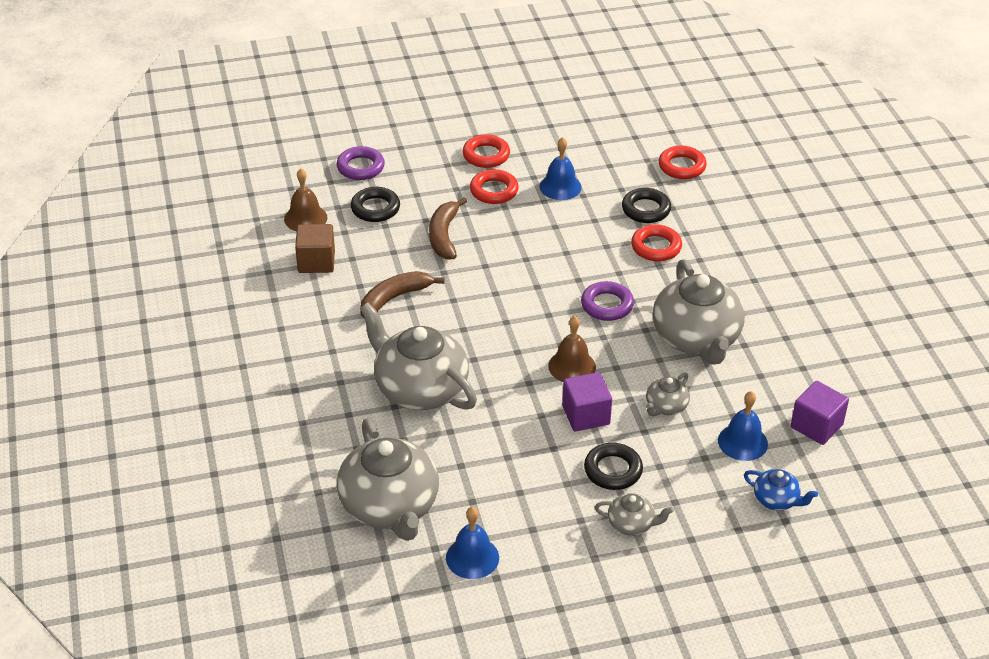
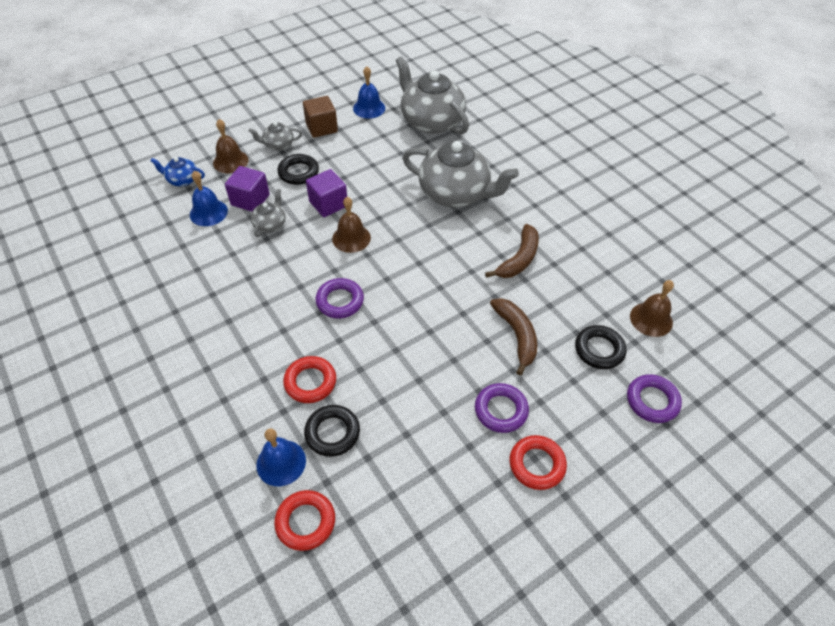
camera: 160 degrees right, 10 degrees up
brown cube [295,224,335,273] -> brown cube moved to [303,96,338,138]
red ring [470,169,519,204] -> purple ring [475,383,529,433]
blue bell [540,137,582,200] -> blue bell moved to [256,428,306,486]
grey teapot [653,259,745,365] -> none
purple cube [791,381,849,445] -> purple cube moved to [225,166,270,212]
none -> brown bell [213,119,249,173]

